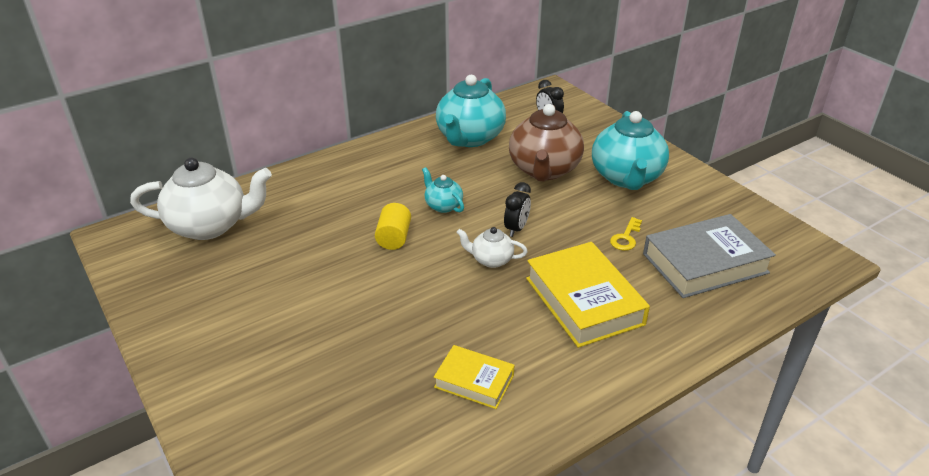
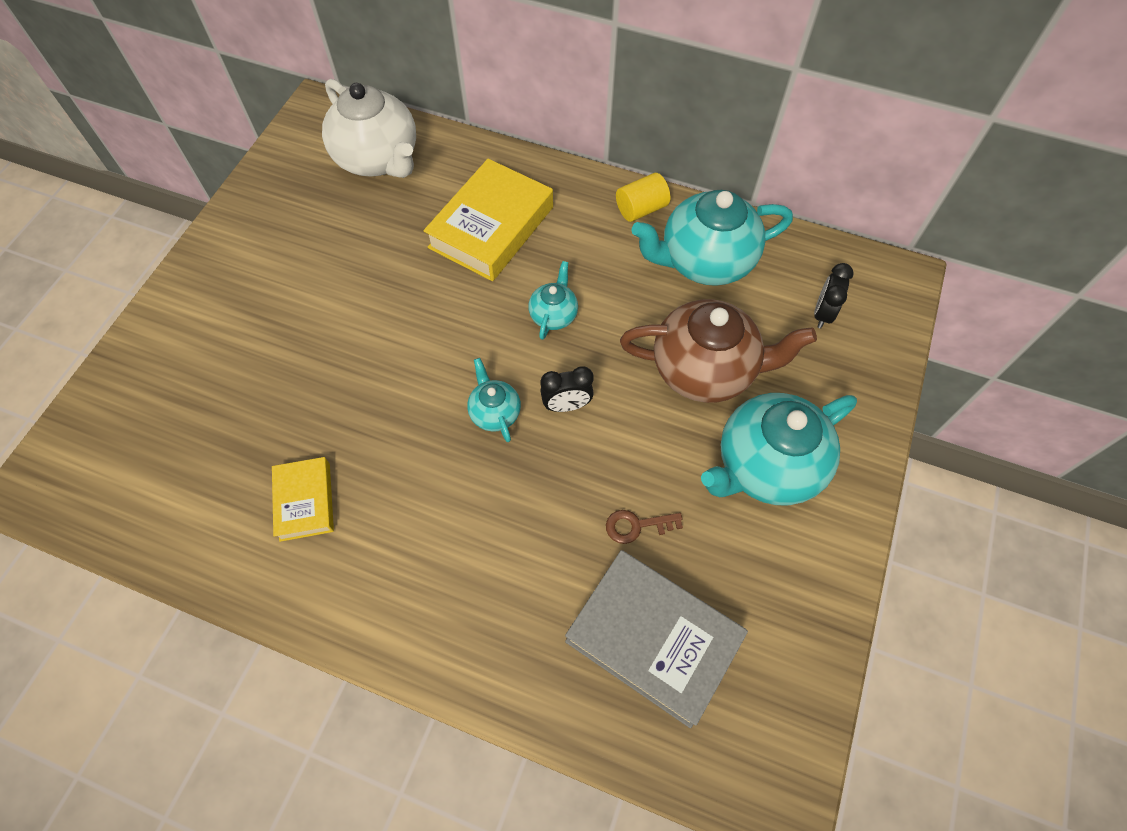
camera: 55 degrees right, 25 degrees up
yellow cylinder [375,203,411,250] -> yellow cylinder moved to [616,173,670,222]
white teapot [456,227,528,268] -> turquoise teapot [467,358,521,442]
brown teapot [509,104,584,182] -> brown teapot turned 150 degrees counterclockwise [620,299,817,403]
yellow book [526,242,650,348] -> yellow book moved to [423,159,553,281]
yellow key [610,217,642,251] -> brown key [606,510,683,544]

